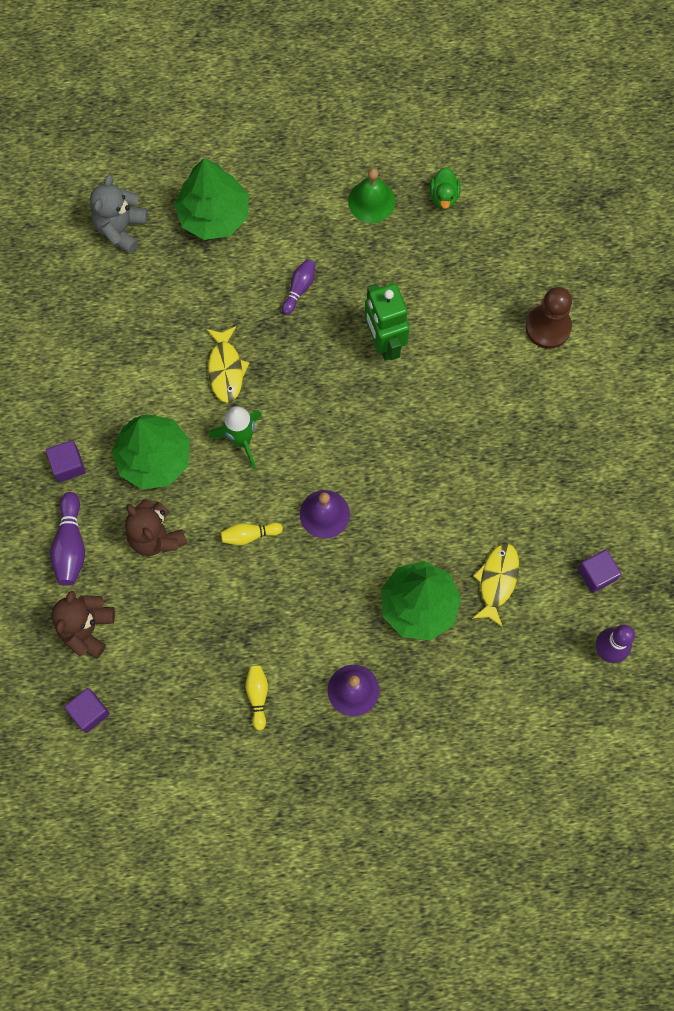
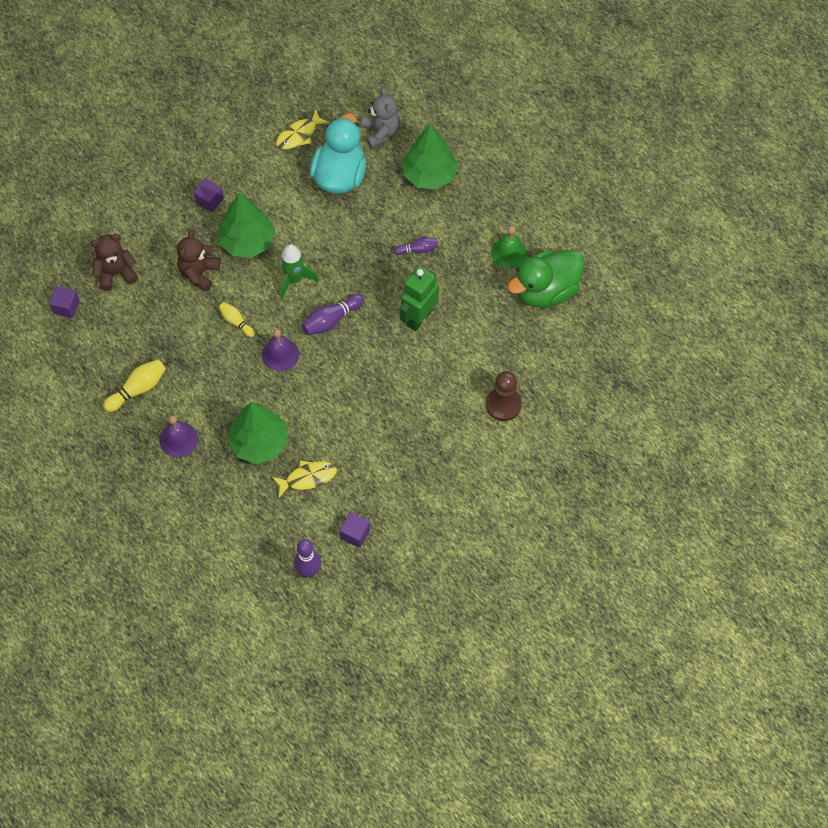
camera: 55 degrees right, 10 degrees down
purple bowling pin [50,492,85,586] -> purple bowling pin moved to [301,294,364,335]
grey teddy bear [90,175,148,253] -> grey teddy bear turned 90 degrees clockwise [362,88,400,149]
yellow fish [206,326,249,403] -> yellow fish moved to [276,109,330,149]
yellow bowling pin [245,666,268,731] -> yellow bowling pin [103,359,166,412], size x1.55
green duck [430,167,461,209] -> green duck [508,250,585,308], size x2.32
none -> turquoise duck [310,113,366,194]

